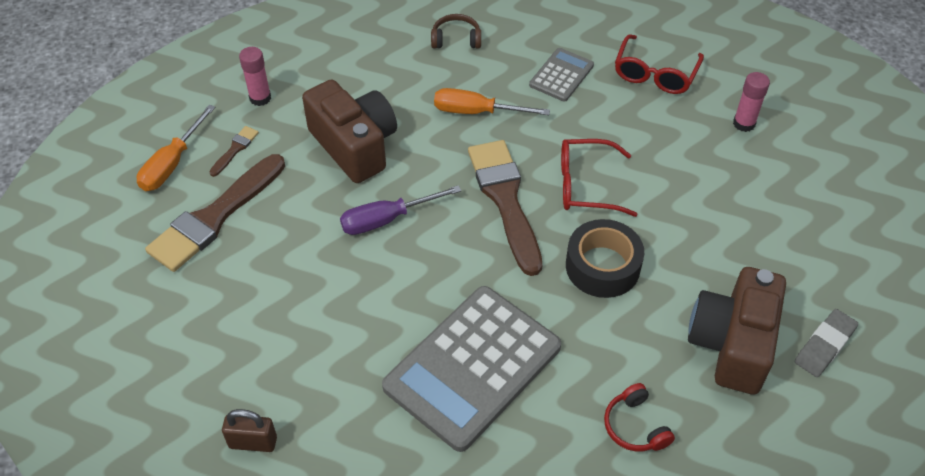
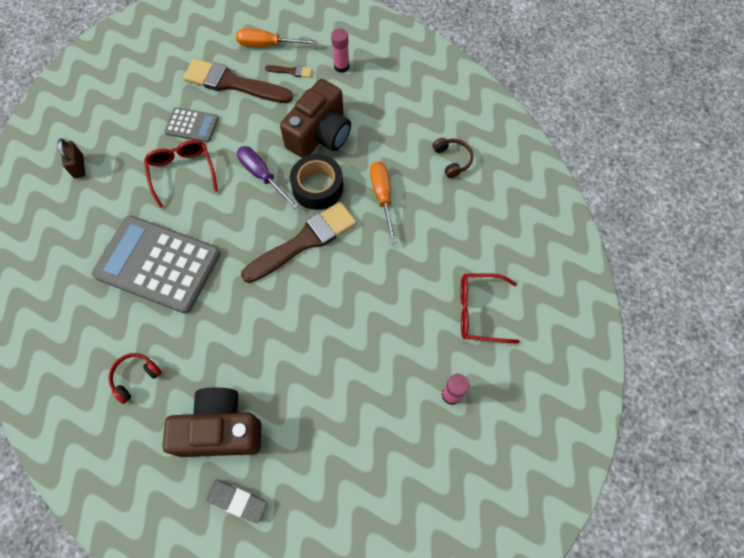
camera: 70 degrees right, 15 degrees up
grey calculator [529,48,594,102] -> grey calculator moved to [164,107,219,143]
red glasses [561,139,638,217] -> red glasses moved to [144,140,218,208]
black tape [566,219,644,298] -> black tape moved to [290,154,343,210]

